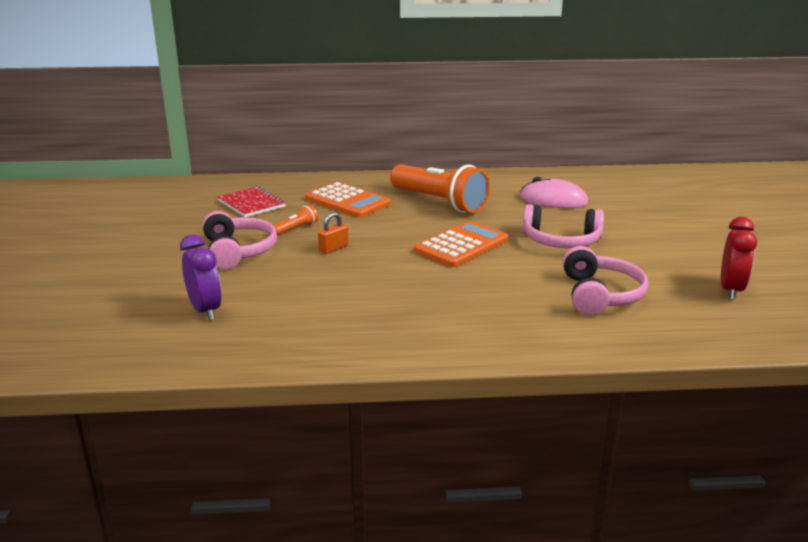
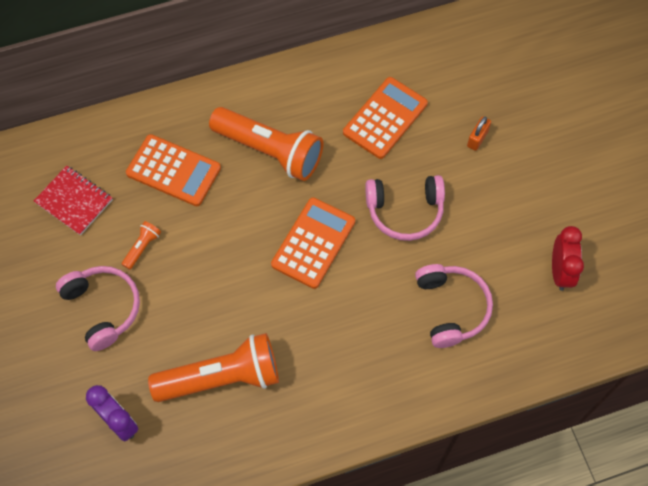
camera: 15 degrees left, 40 degrees up
orange padlock [318,212,349,254] -> orange padlock moved to [467,117,491,151]
pink mouse [520,177,588,208] -> orange calculator [343,77,428,159]
none -> orange flashlight [148,333,279,402]

